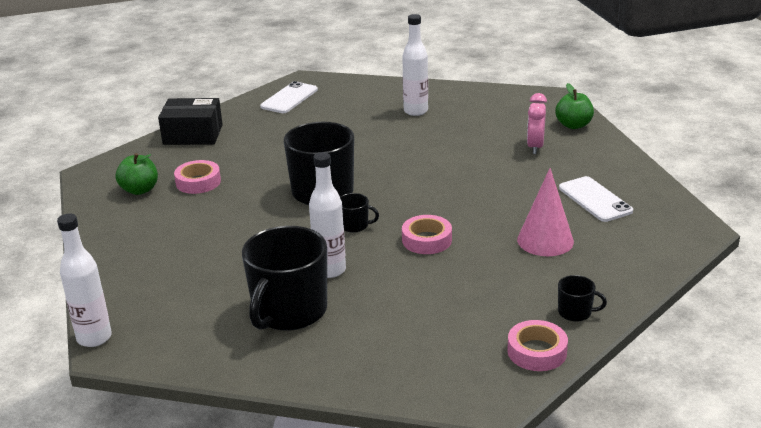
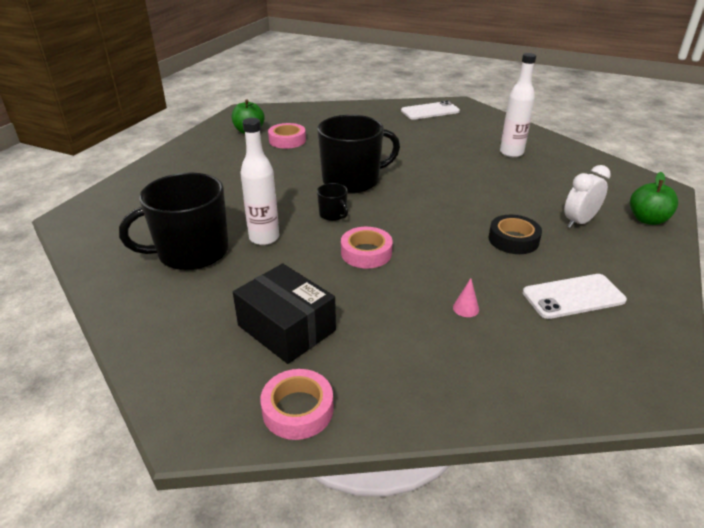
camera: 40 degrees right, 5 degrees up
white bottle [57,214,112,347] -> none
black box [158,98,223,145] -> black box moved to [233,264,336,364]
pink cone [517,168,574,256] -> pink cone [453,278,479,317], size x0.40
pink clock [527,93,547,154] -> white clock [564,165,611,228]
black mug [558,275,607,322] -> none
white phone [559,176,633,222] -> white phone turned 60 degrees clockwise [523,274,627,319]
none -> black tape [488,215,542,254]

